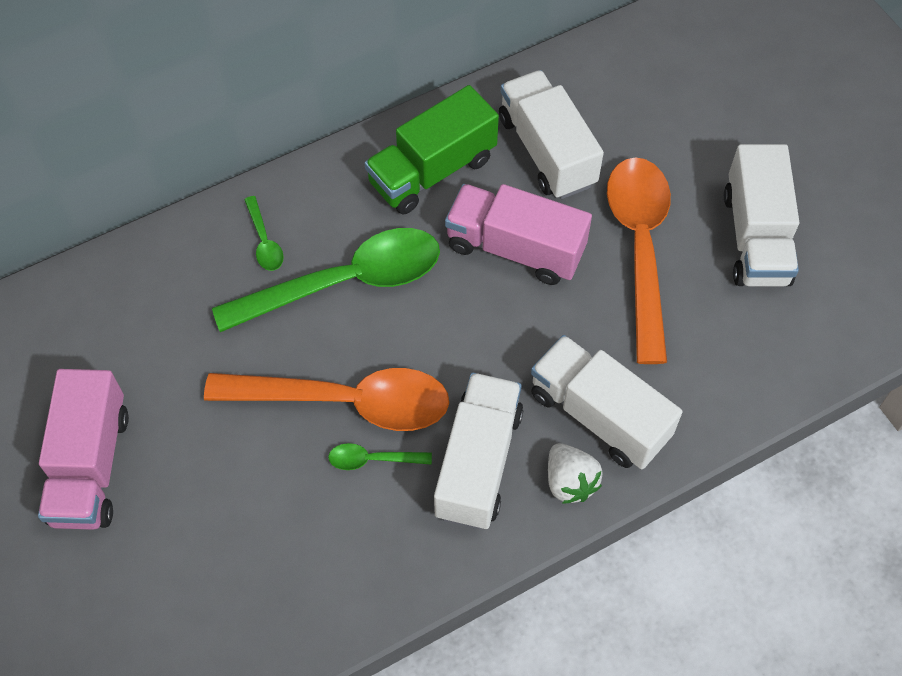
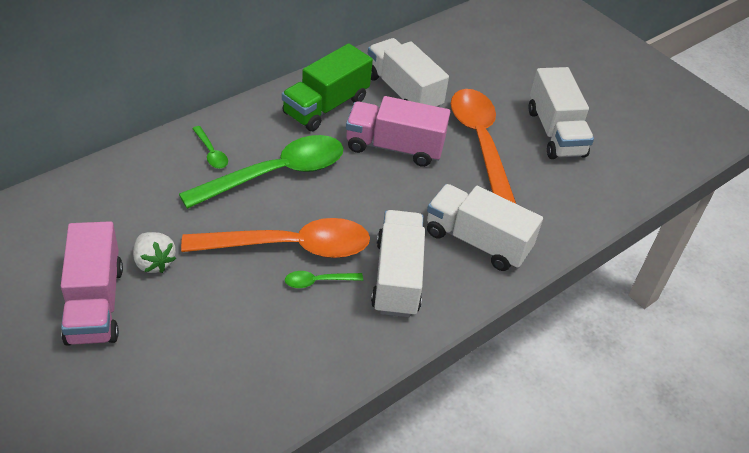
camera: 15 degrees left, 15 degrees down
white strawberry [548,443,603,504] -> white strawberry moved to [133,232,176,273]

